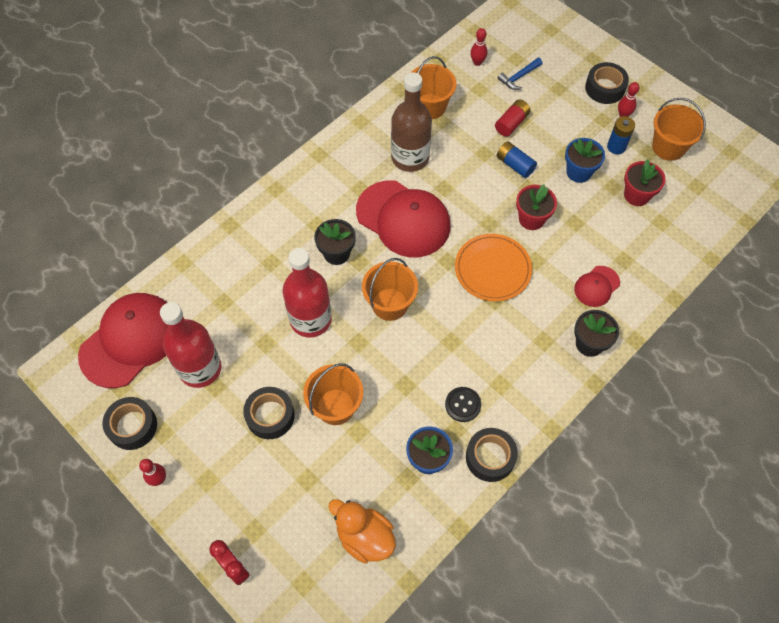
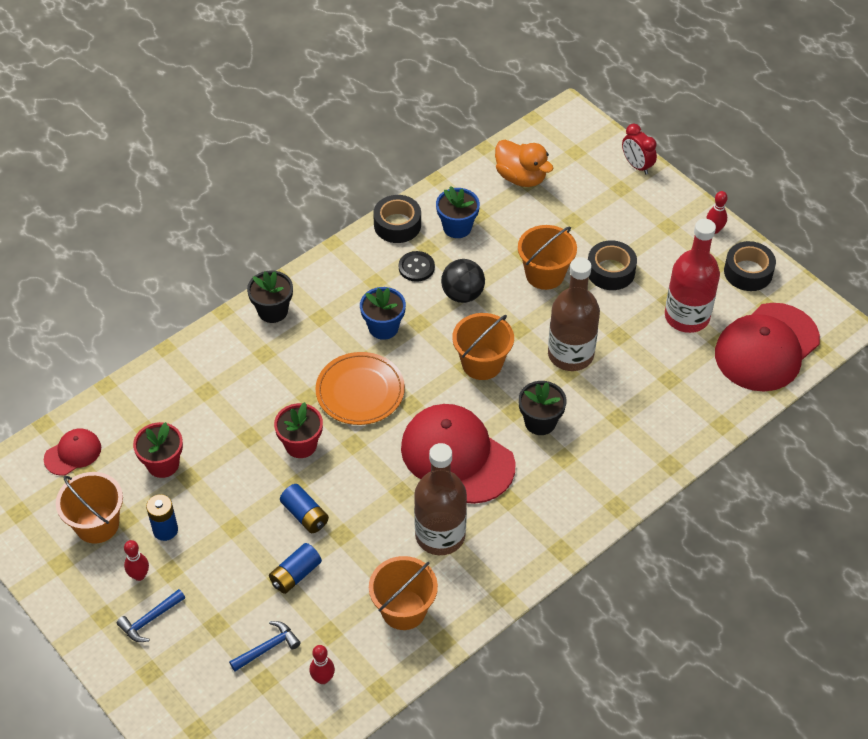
camera: 175 degrees left, 10 degrees down
red bottle [283,248,332,337] -> brown bottle [548,257,600,371]
red battery [495,99,531,137] -> blue battery [269,543,322,594]
blue flower pot [565,138,605,183] -> blue flower pot moved to [360,287,406,340]
red cap [574,266,620,307] -> red cap moved to [44,428,101,476]
black tape [585,62,629,104] -> blue hammer [117,589,185,642]
none -> black ball [441,259,485,303]

